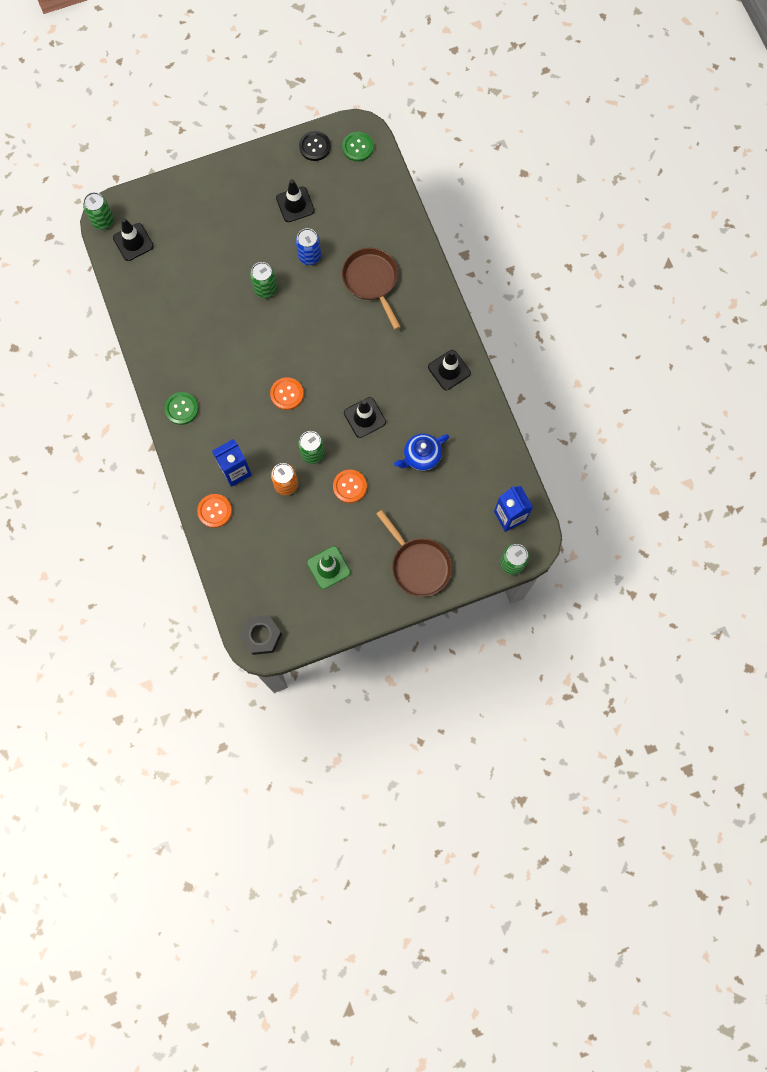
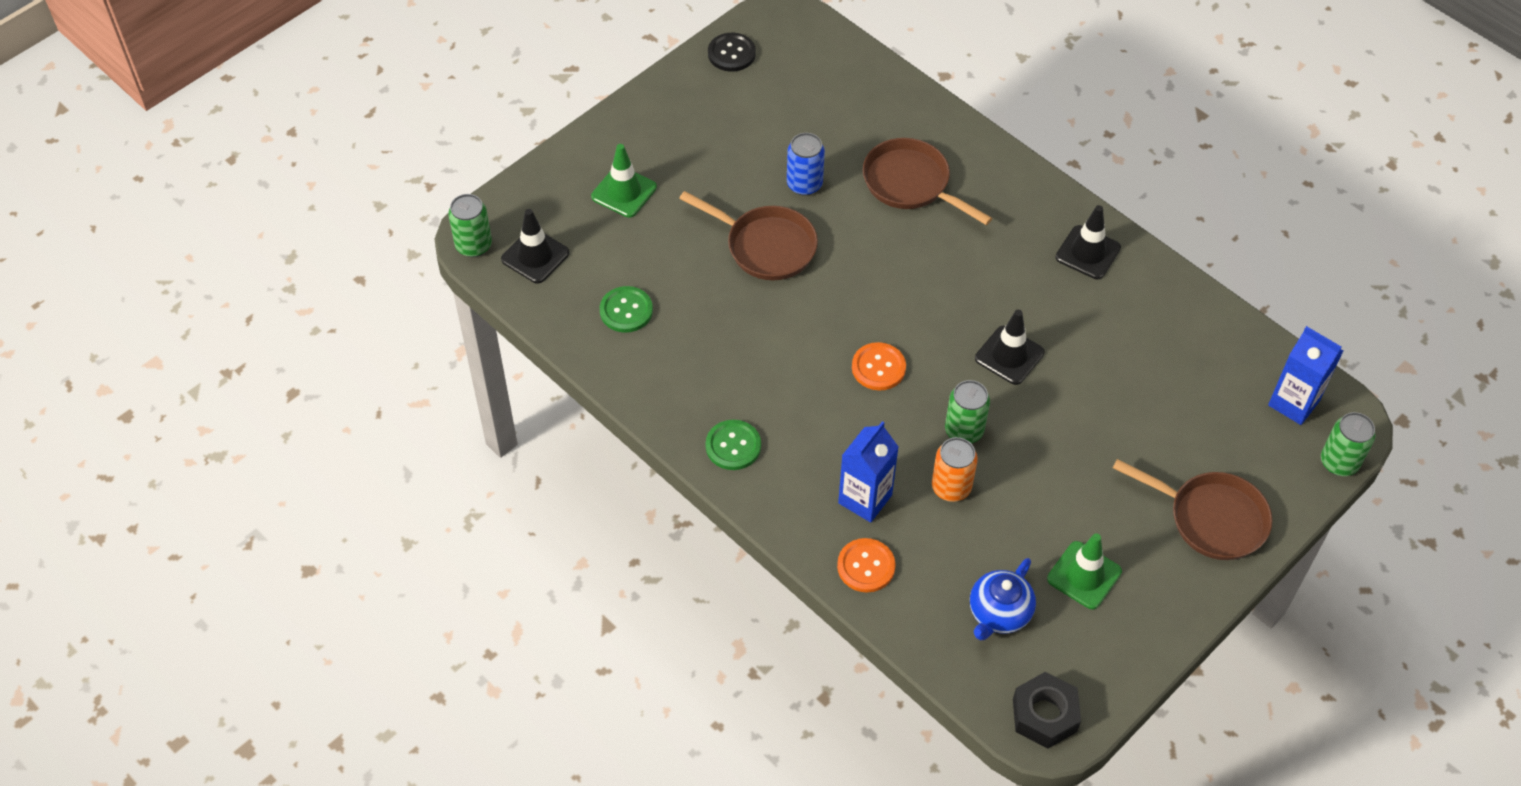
camera: 25 degrees left, 20 degrees down
green can [250,262,277,298] -> brown pan [679,191,818,280]
black traffic cone [276,179,315,222] -> none
orange button [333,470,367,503] -> none
green button [342,132,374,162] -> green button moved to [600,286,653,333]
blue teapot [394,434,449,471] -> blue teapot moved to [970,558,1036,640]
none -> green traffic cone [591,144,657,218]

